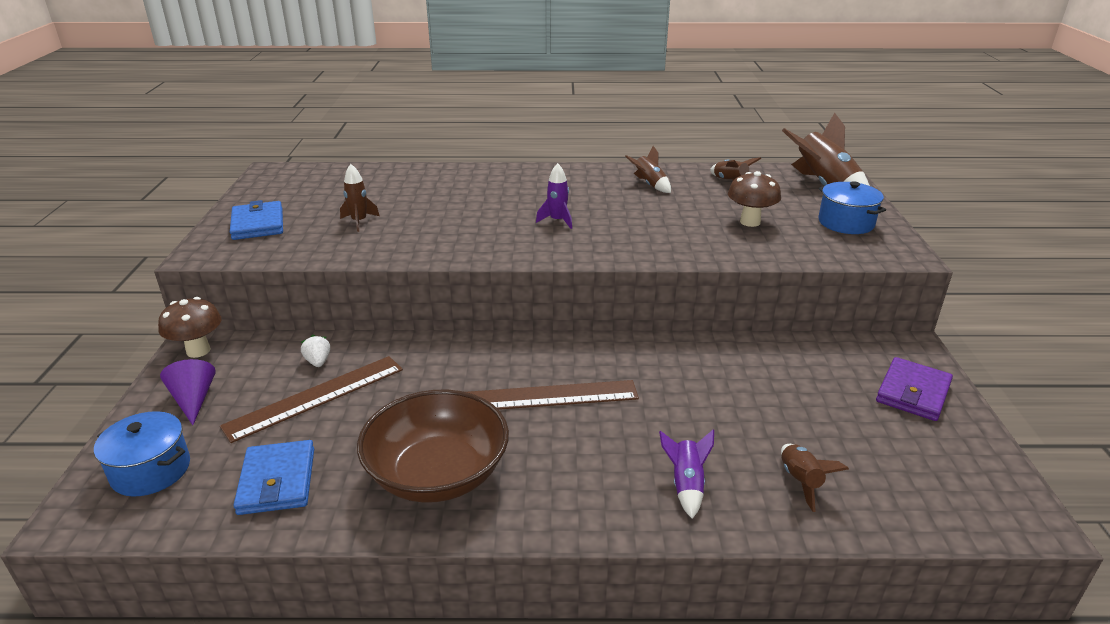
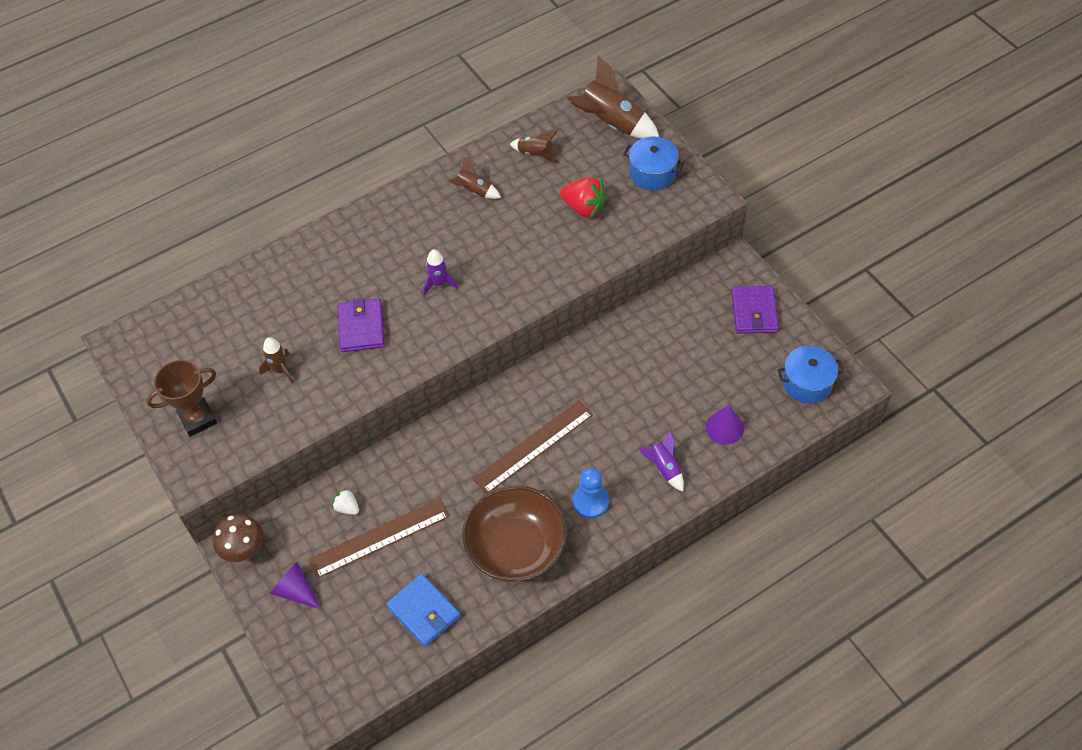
camera: 30 degrees left, 25 degrees up
blue pot [94,411,190,497] -> blue pot moved to [778,346,844,404]
brown ruler [220,356,403,443] -> brown ruler turned 45 degrees clockwise [309,498,450,579]
blue wallet [230,200,283,240] -> brown trophy [146,360,217,437]
brown mushroom [728,171,781,227] -> red strawberry [560,177,607,218]
brown rocket [781,444,849,512] -> purple cone [706,405,744,445]
none -> purple wallet [338,298,385,352]
none -> blue pawn [573,468,609,518]

